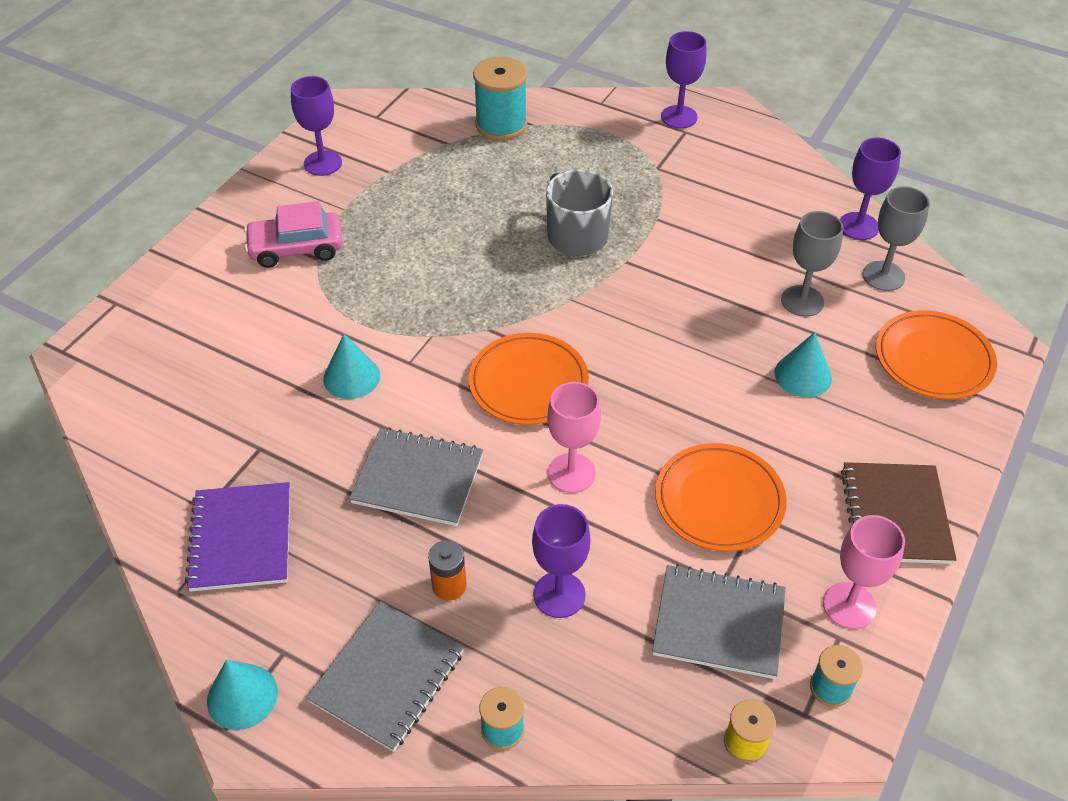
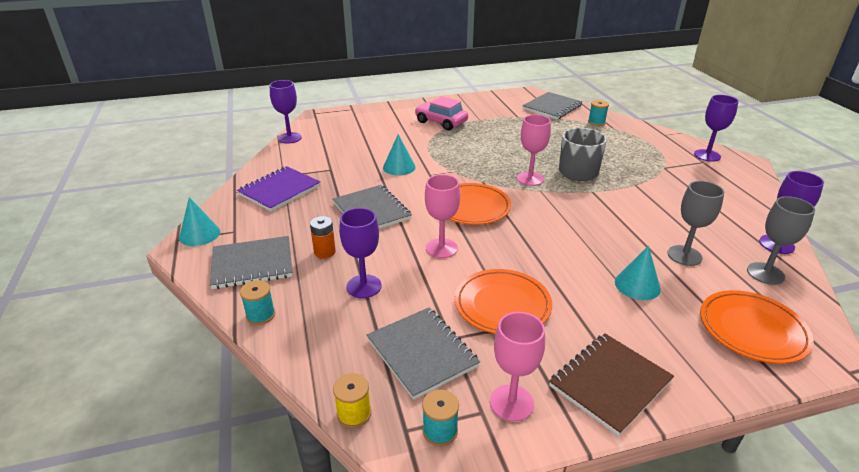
camera: 45 degrees right, 15 degrees down
purple goblet [291,76,342,176] -> purple goblet moved to [270,80,302,144]
turquoise spool [473,56,527,140] -> turquoise spool [588,100,609,126], size x0.54
none -> pink goblet [517,115,551,186]
none -> grey notebook [522,92,582,119]

